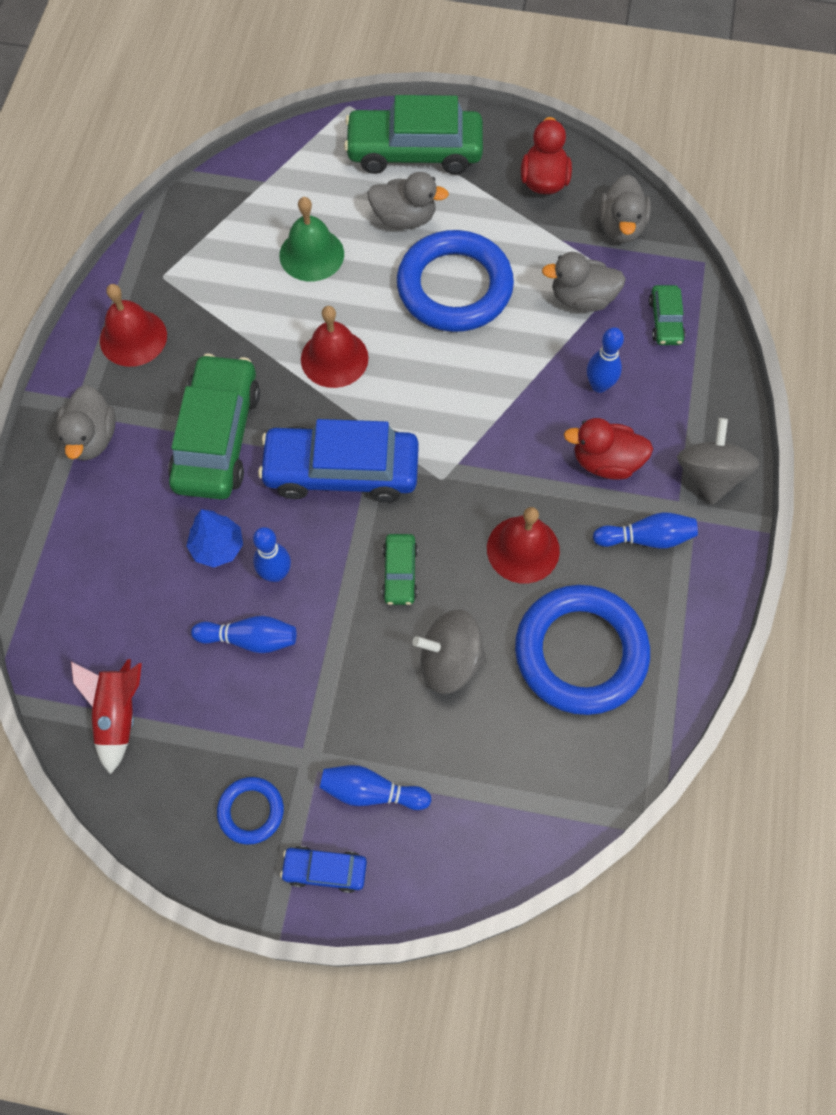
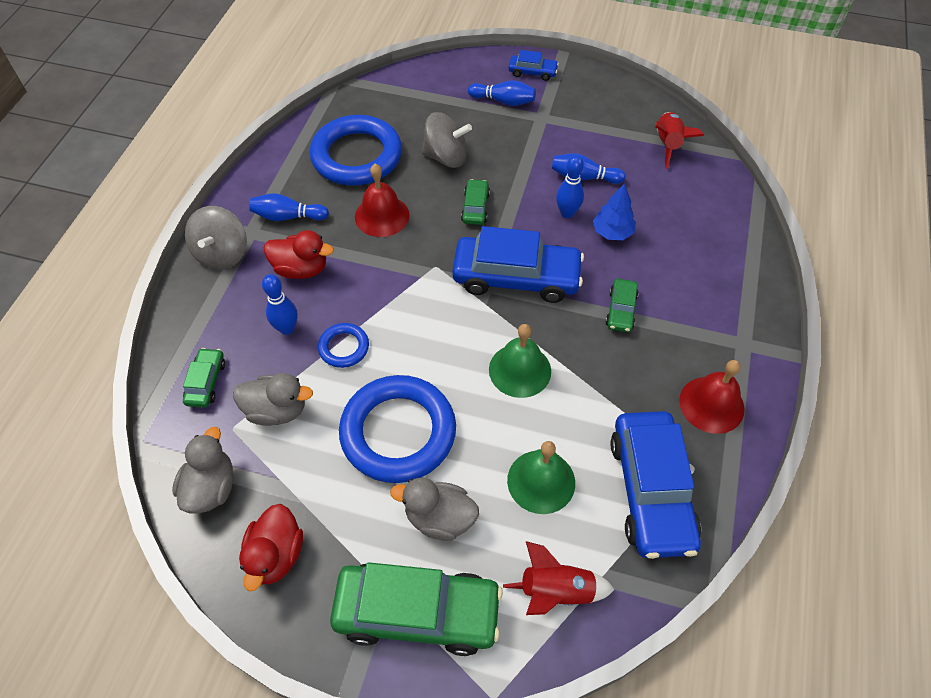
camera: 175 degrees left, 10 degrees down
grey duck [56,385,116,461] -> none
green car [168,354,260,499] -> green car [605,279,639,332], size x0.47
blue ring [217,777,284,845] -> blue ring moved to [318,323,369,368]
red bell [301,306,369,388] -> green bell [489,324,551,398]
none -> red rocket [503,541,615,615]
none -> blue car [611,411,701,559]

